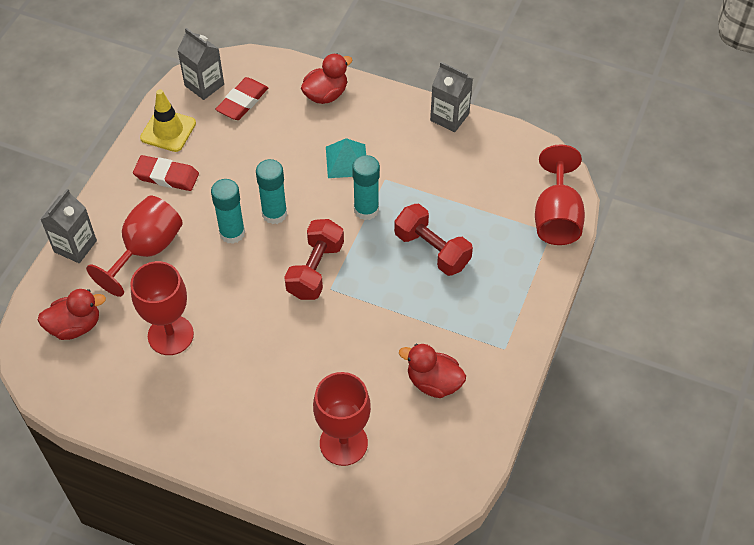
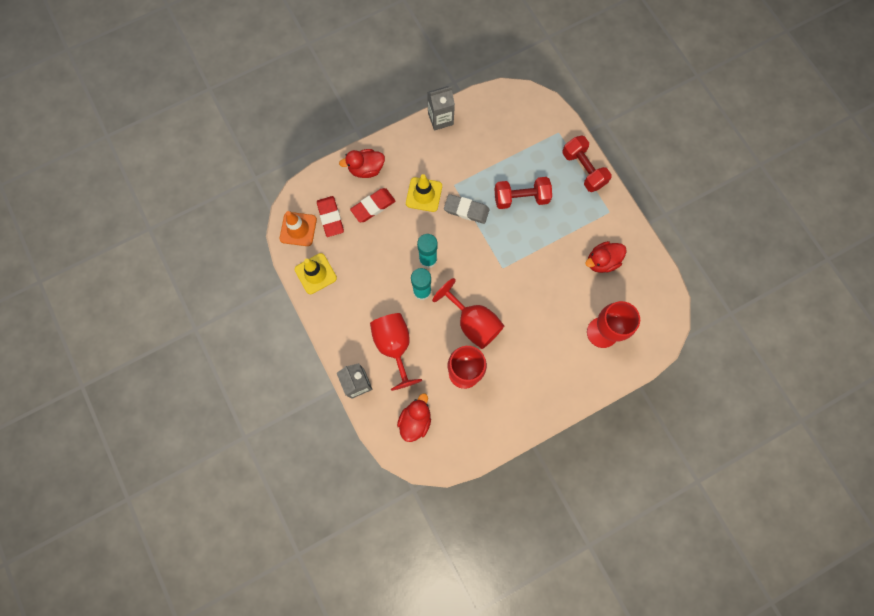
camera: 50 degrees left, 20 degrees up
red eraser [133,155,199,191] -> red eraser moved to [350,188,395,222]
grey carton [178,28,224,100] -> orange traffic cone [280,211,317,246]
red dumbbell [284,219,344,300] -> red dumbbell moved to [562,135,612,192]
red duck [301,53,353,104] -> red duck turned 105 degrees counterclockwise [339,149,385,178]
turquoise pyramid [326,138,366,178] -> yellow traffic cone [406,174,442,212]
turquoise glue stick [352,155,380,220] -> grey eraser [444,194,490,224]
red goblet [535,144,585,245] -> red goblet moved to [432,278,504,349]

